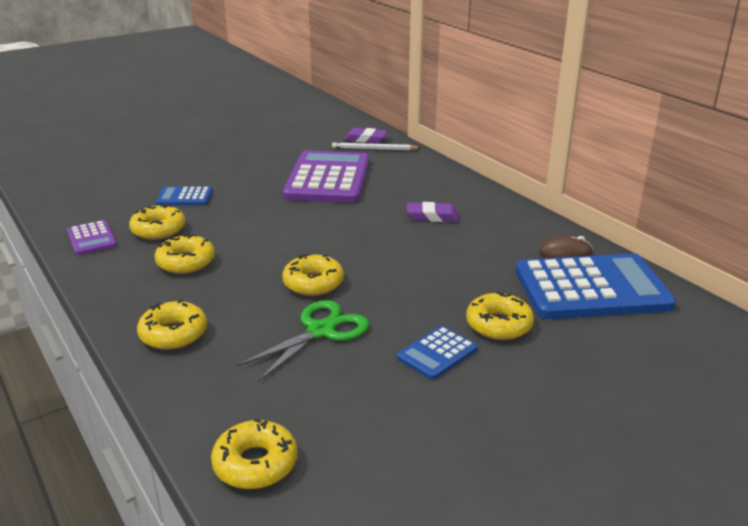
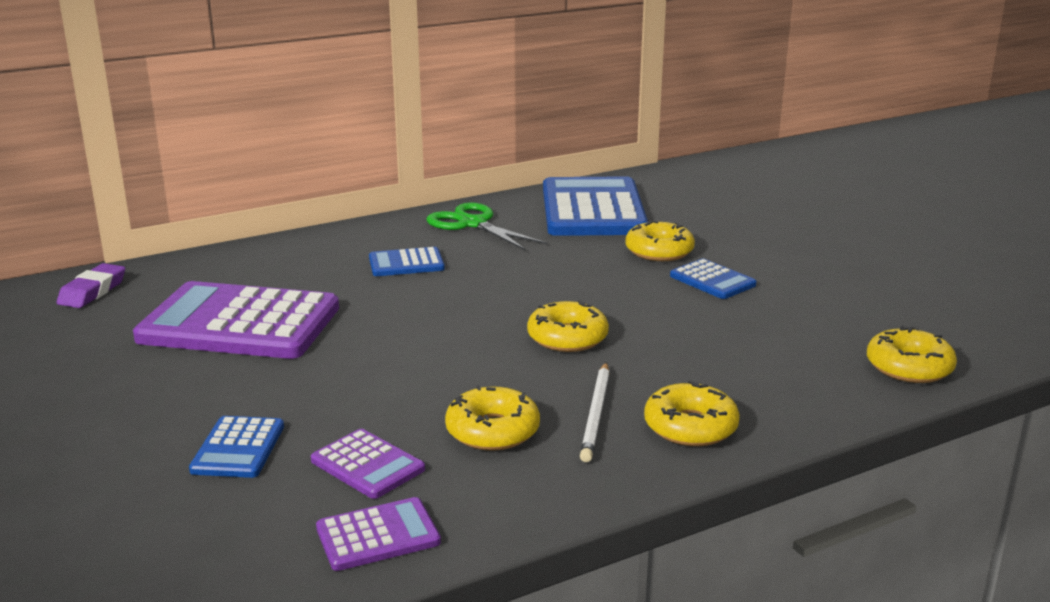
camera: 85 degrees left, 5 degrees down
yellow donut [129,204,186,240] -> purple calculator [311,429,425,499]
green scissors [237,300,369,381] -> green scissors moved to [427,202,547,250]
white pencil [332,142,421,150] -> white pencil moved to [580,362,610,462]
purple eraser [407,202,459,222] -> blue calculator [369,247,445,276]
brown mouse [539,236,593,258] -> none

